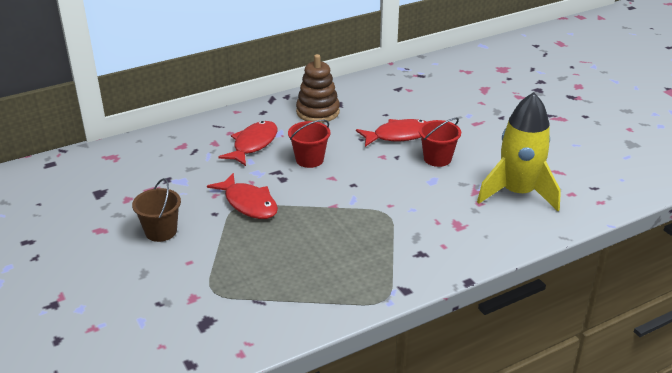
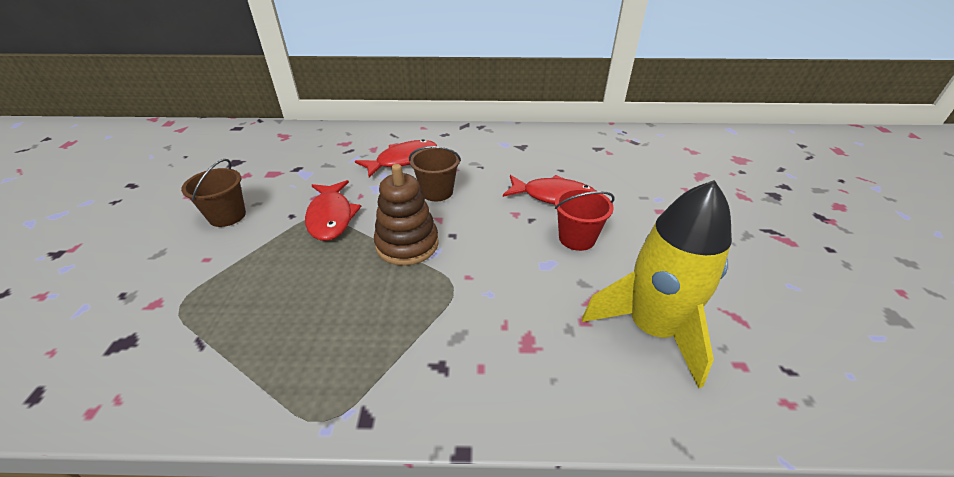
camera: 30 degrees right, 5 degrees up
red bucket [288,120,330,168] -> brown bucket [409,146,461,201]
brown stacking toy [296,54,340,123] -> brown stacking toy moved to [374,164,439,266]

